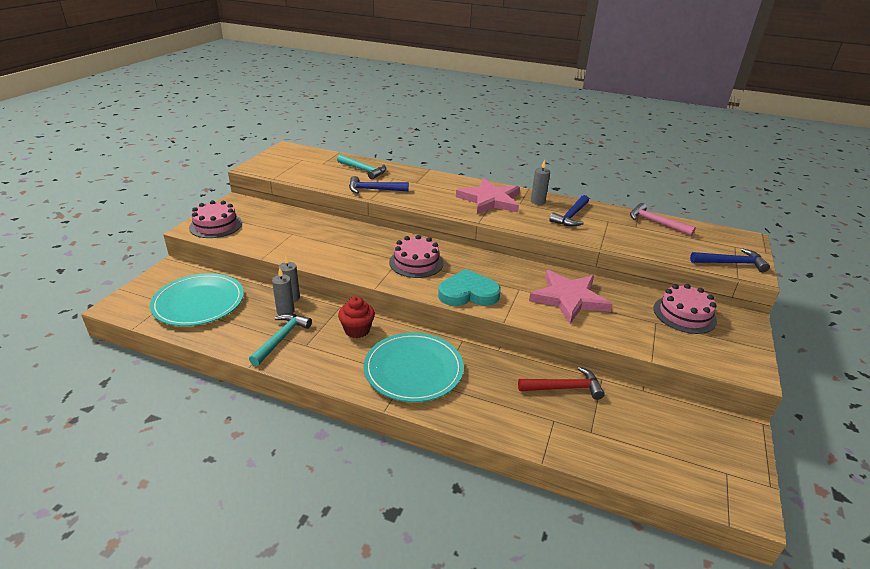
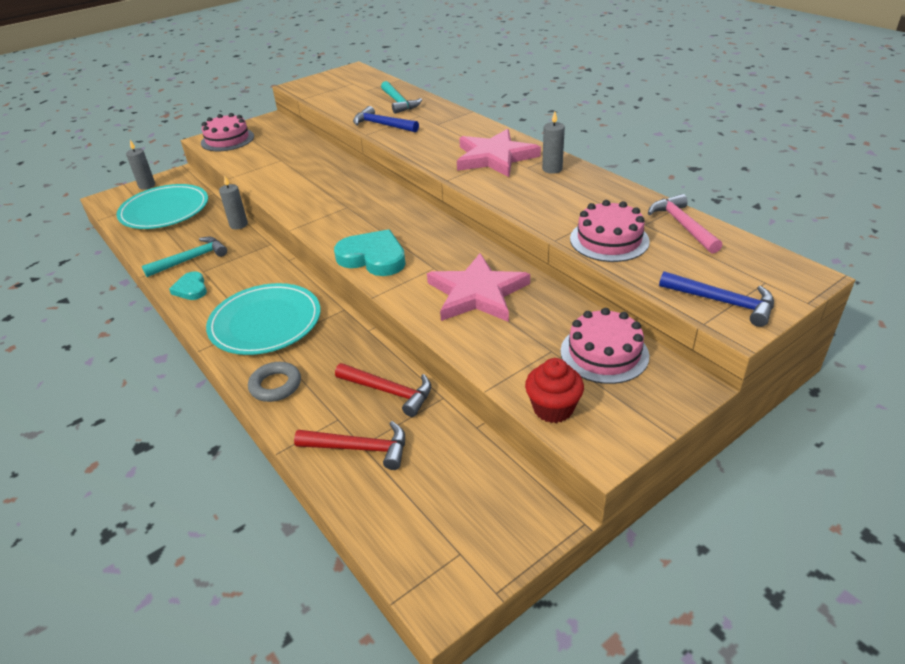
camera: 35 degrees right, 5 degrees up
grey candle [272,268,295,315] -> grey candle moved to [126,140,155,190]
red cupcake [338,296,375,338] -> red cupcake moved to [525,358,584,423]
pink cake [389,235,444,278] -> pink cake moved to [570,200,650,262]
blue hammer [550,195,589,226] -> none
none -> turquoise heart [169,271,207,300]
none -> grey ring [248,362,301,402]
none -> red hammer [294,421,405,470]

